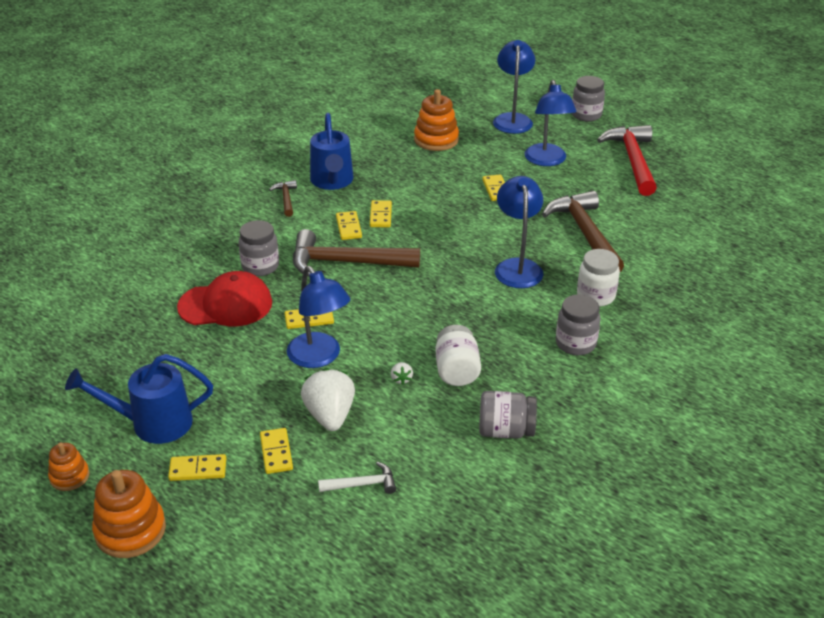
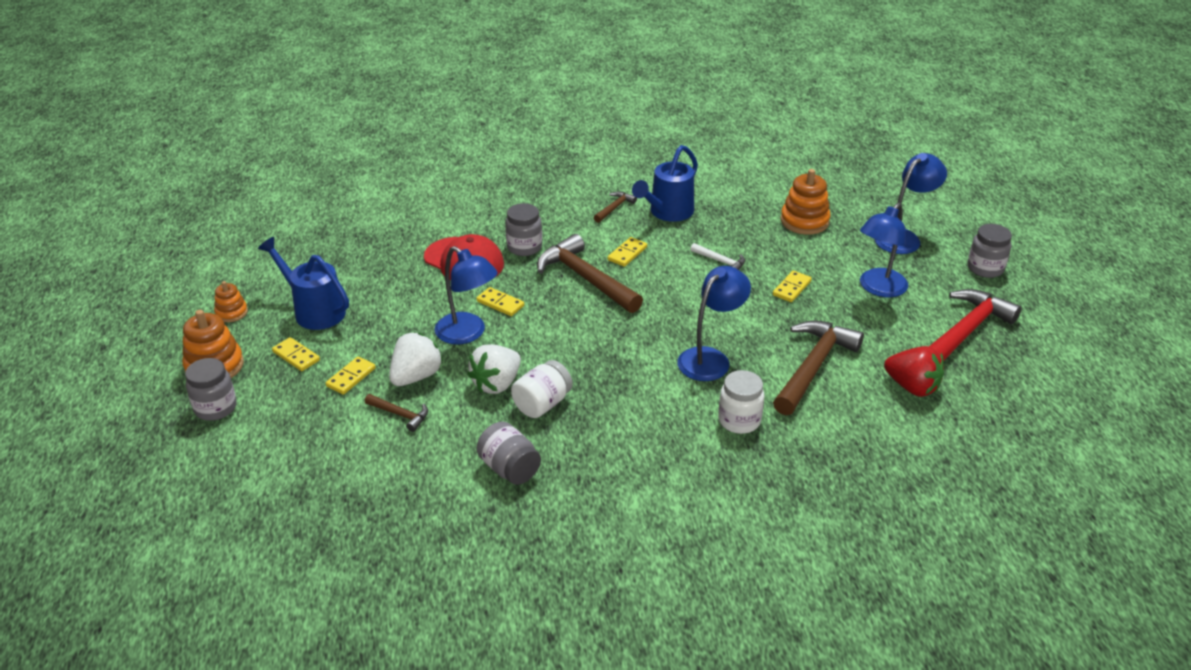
camera: 45 degrees right, 0 degrees up
blue lamp [287,266,350,368] -> blue lamp turned 60 degrees counterclockwise [435,246,498,344]
white hammer [318,462,396,494] -> white hammer moved to [690,243,745,270]
yellow domino [370,200,392,227] -> none
white strawberry [391,362,413,385] -> white strawberry [467,344,521,394], size x2.31
grey jar [556,294,600,355] -> grey jar moved to [185,358,237,421]
none -> brown hammer [365,394,428,432]
none -> red strawberry [884,346,944,397]

